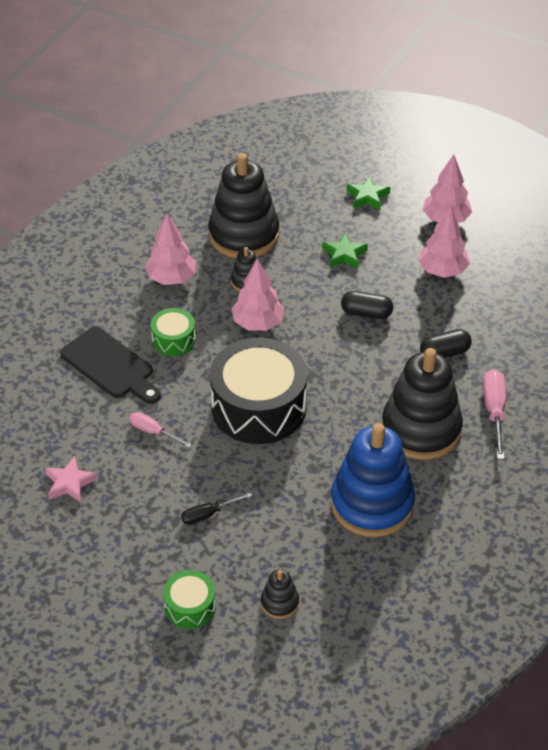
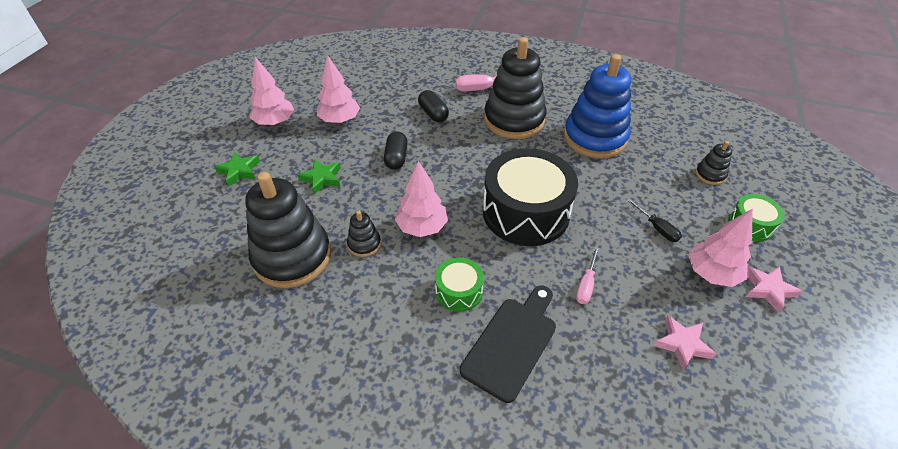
camera: 100 degrees left, 0 degrees up
pink tree [145,214,196,285] -> pink tree moved to [688,209,753,287]
none -> pink star [746,266,802,313]

